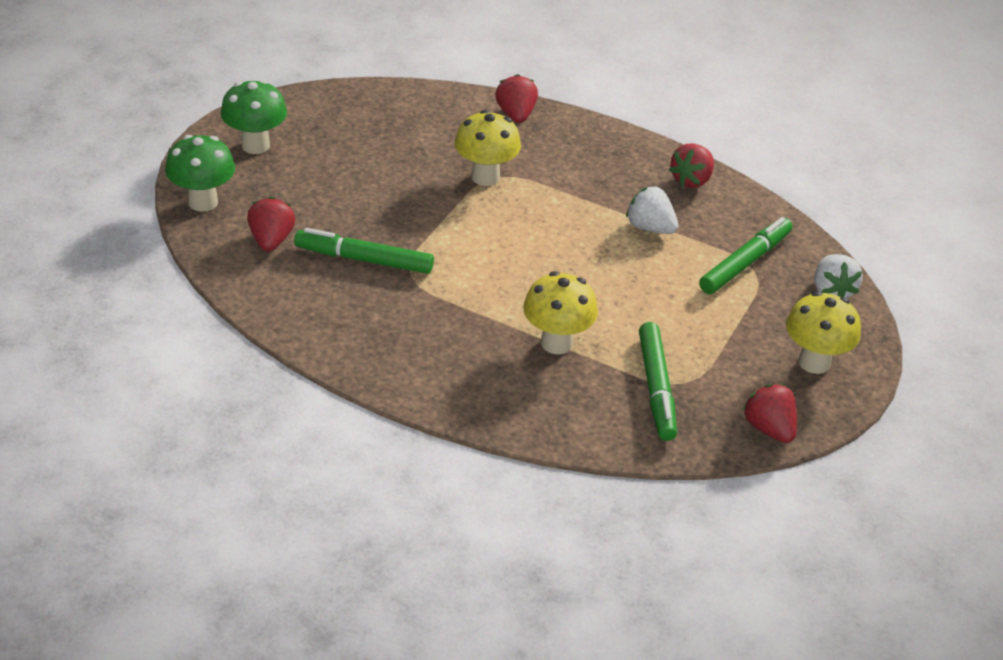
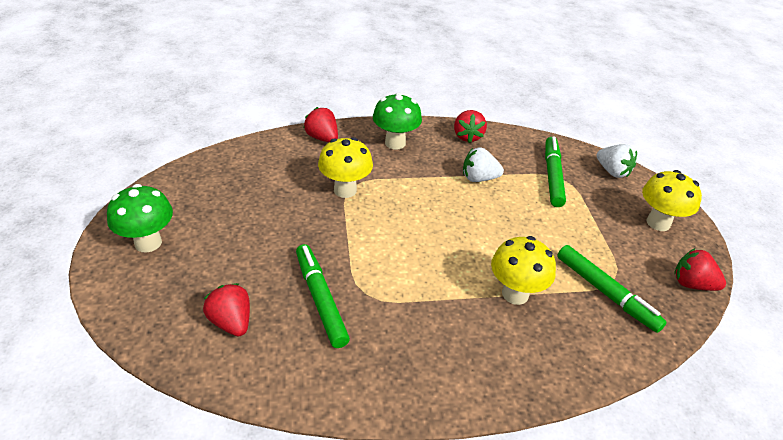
camera: 35 degrees left, 0 degrees up
green mushroom [165,135,235,212] -> green mushroom moved to [373,93,422,150]
green marker [294,228,434,274] -> green marker turned 90 degrees clockwise [296,244,350,348]

